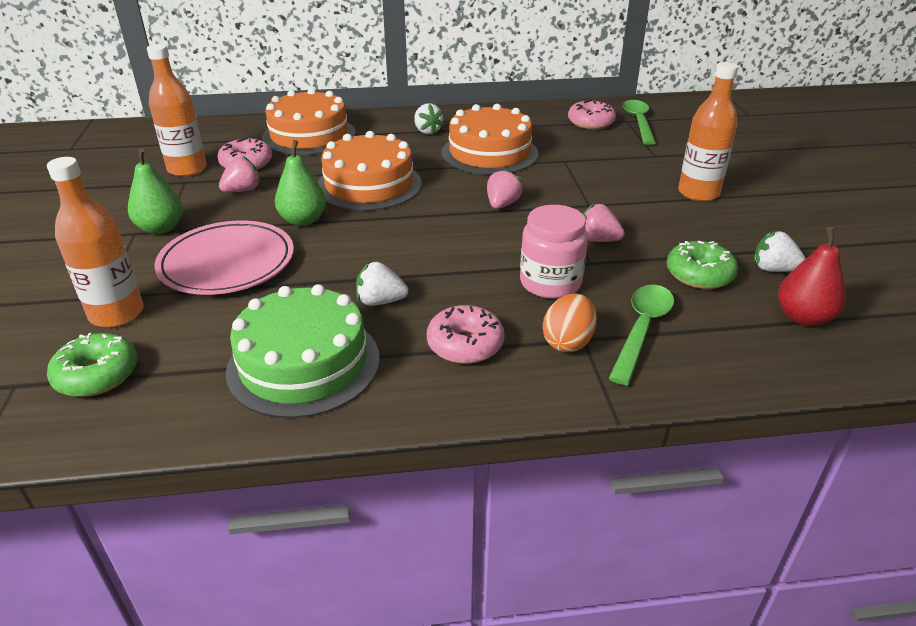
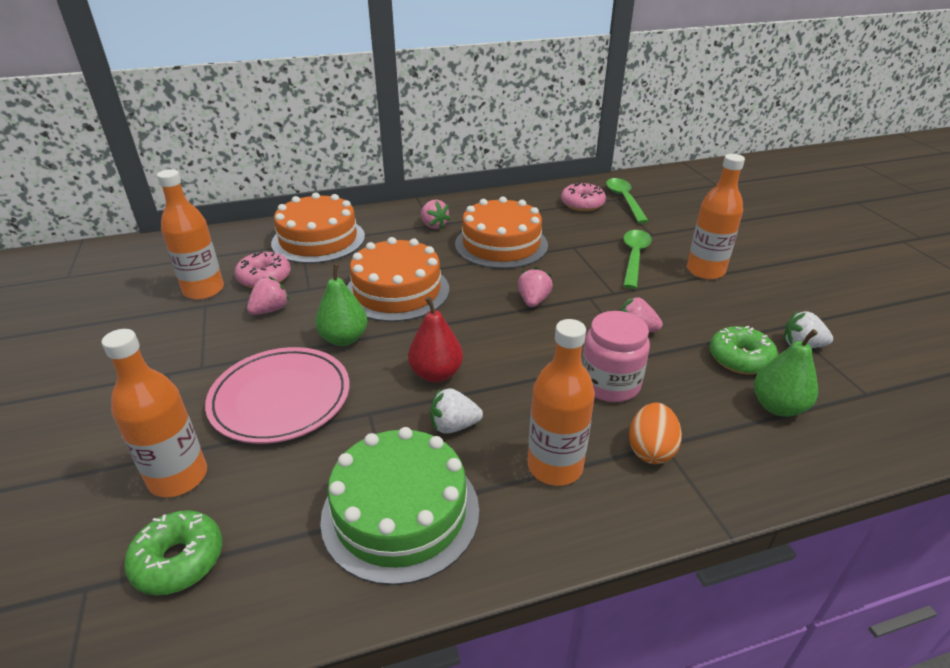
camera: 10 degrees left, 0 degrees up
green pear [128,149,183,234] -> green pear moved to [754,329,818,417]
white strawberry [414,103,444,135] -> pink strawberry [421,200,451,229]
pink donut [427,305,505,364] -> orange bottle [527,319,595,486]
green spoon [609,285,674,385] -> green spoon moved to [623,230,652,289]
red pear [778,227,846,326] -> red pear moved to [408,297,463,382]

